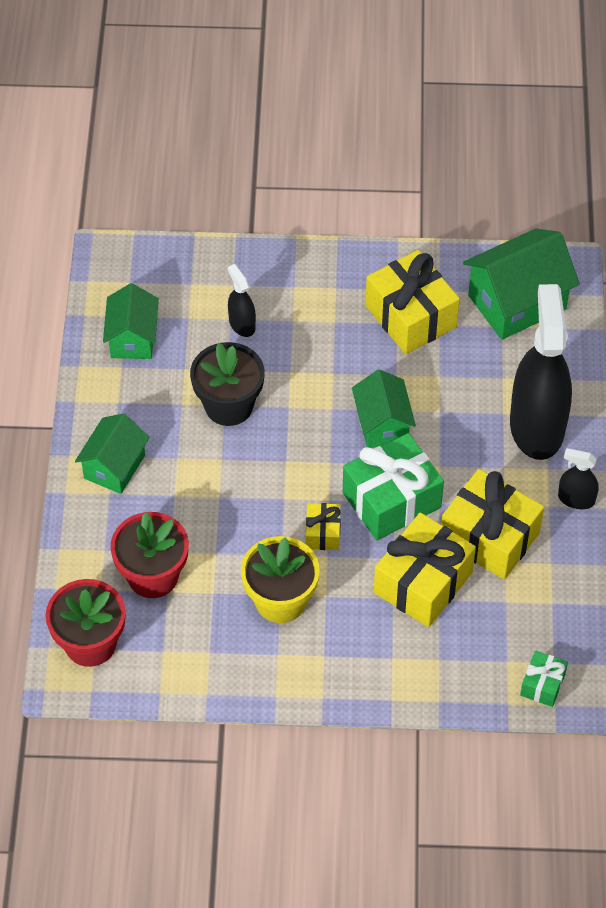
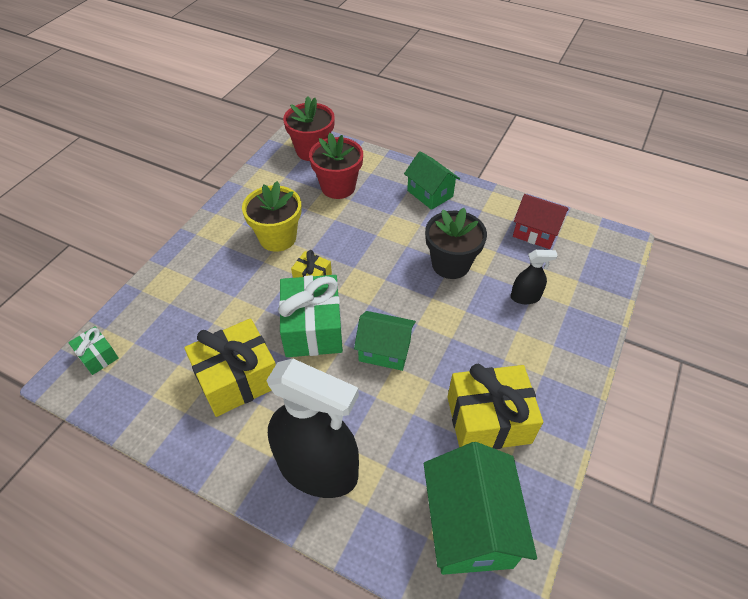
camera: 115 degrees right, 5 degrees down
green house [103,283,159,359] -> red house [513,194,568,249]
yellow gift [374,513,476,627] -> none
black spray bottle [558,448,599,509] -> none

